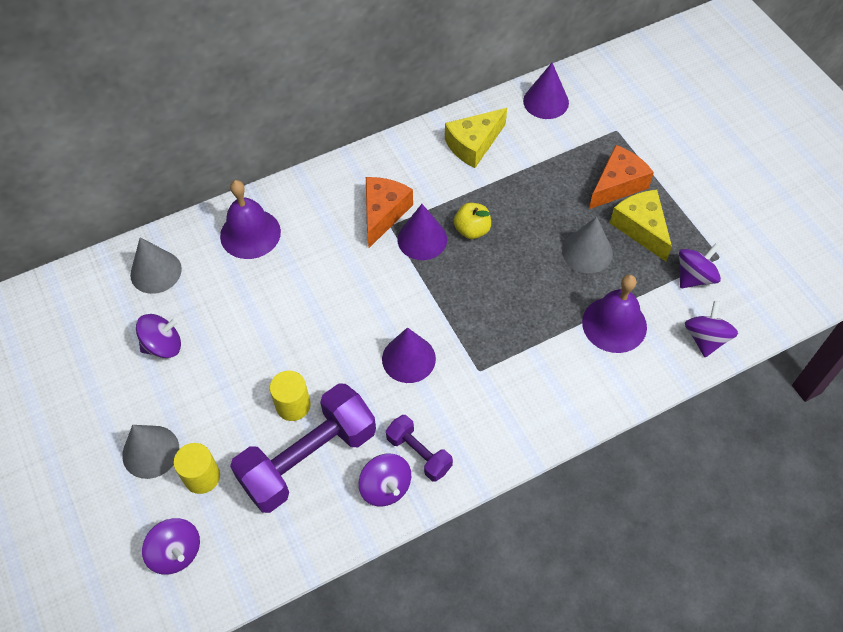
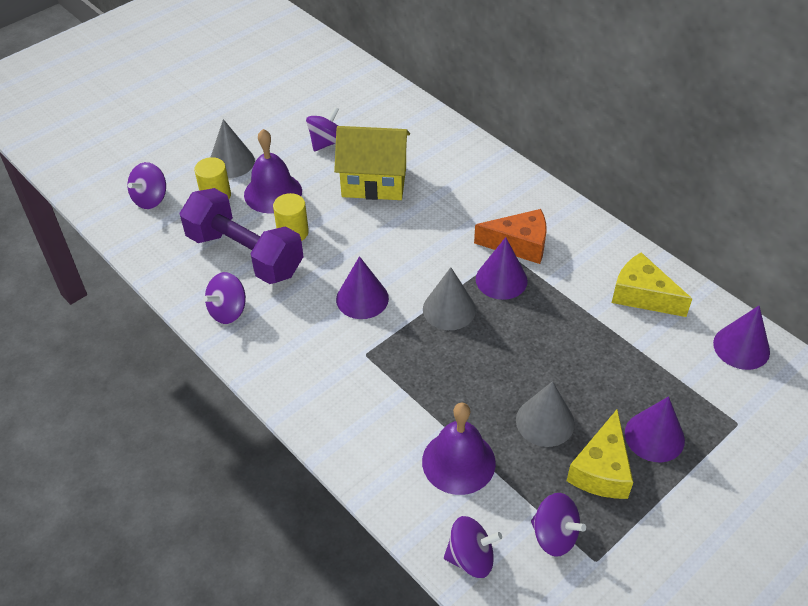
camera: 75 degrees right, 10 degrees down
grey cone [130,237,182,294] -> grey cone moved to [423,267,476,330]
purple spinning top [136,314,181,358] -> purple spinning top turned 105 degrees counterclockwise [306,107,339,151]
purple bell [220,180,281,259] -> purple bell moved to [244,129,302,213]
purple dumbbell [386,415,453,482] -> none
yellow apple [454,203,491,239] -> none
orange cheese [589,145,654,209] -> purple cone [625,396,685,462]
yellow cheese [610,190,672,261] -> yellow cheese turned 150 degrees clockwise [567,409,633,499]
none -> yellow house [334,126,410,200]

